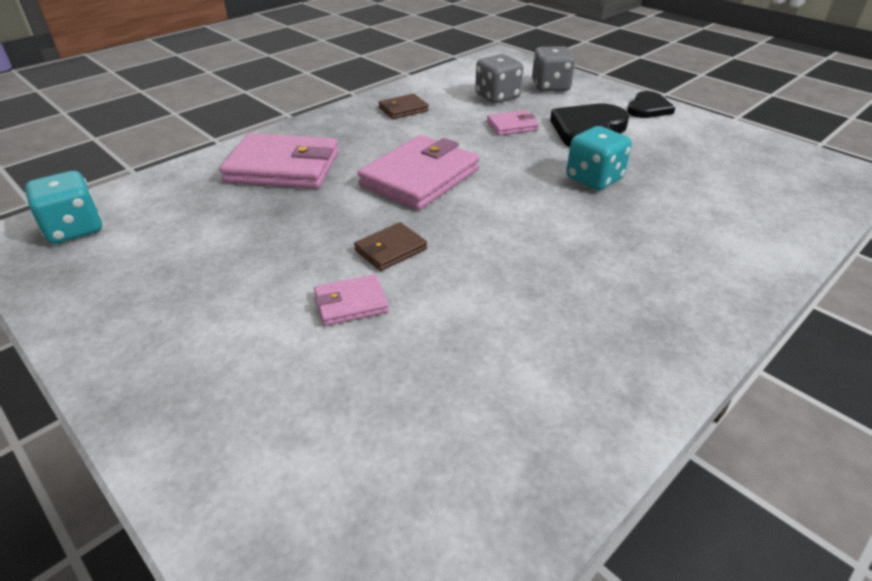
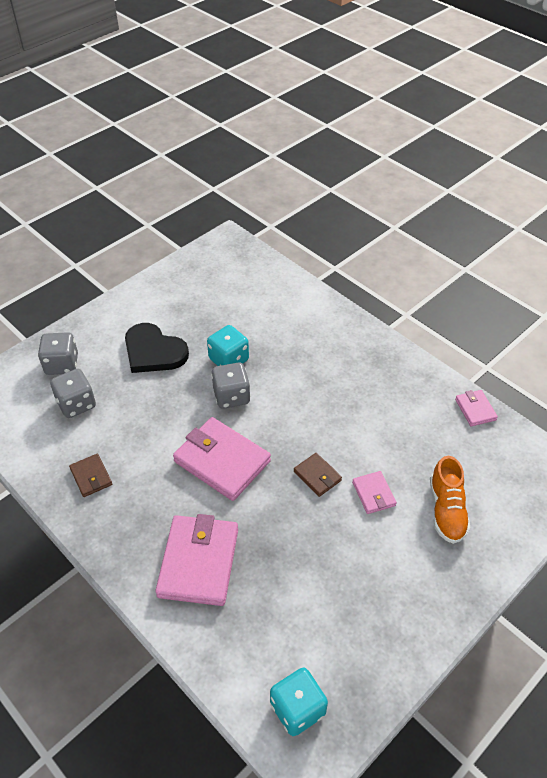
camera: 90 degrees left, 10 degrees up
pink wallet [487,110,539,136] -> pink wallet moved to [455,390,498,426]
black heart [627,91,675,118] -> none
none -> grey dice [211,362,250,409]
none -> orange shoe [430,456,470,544]

